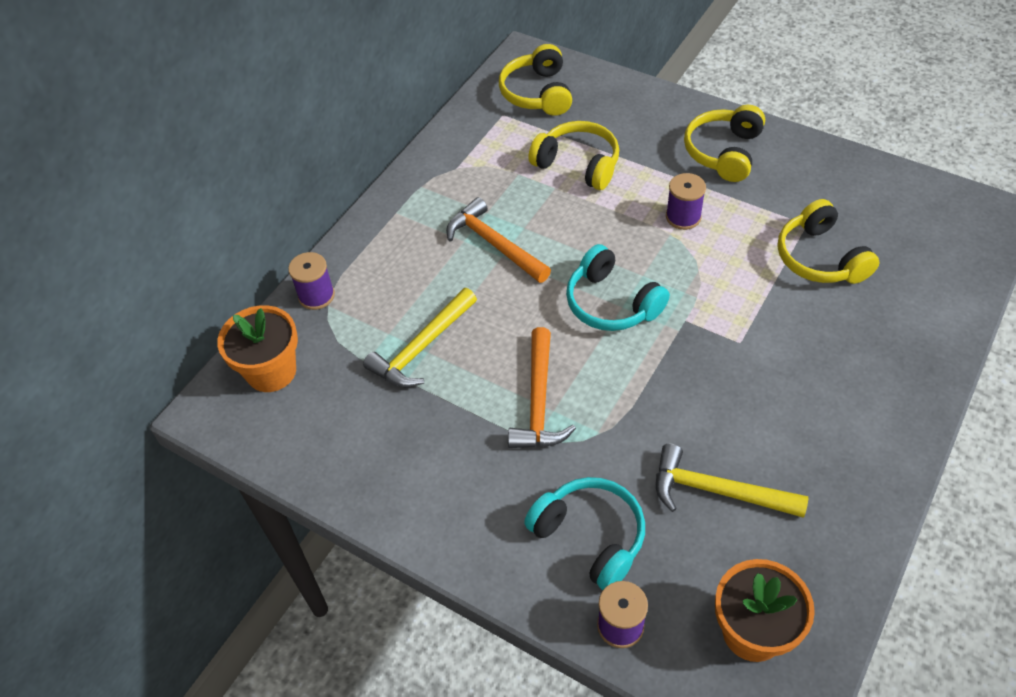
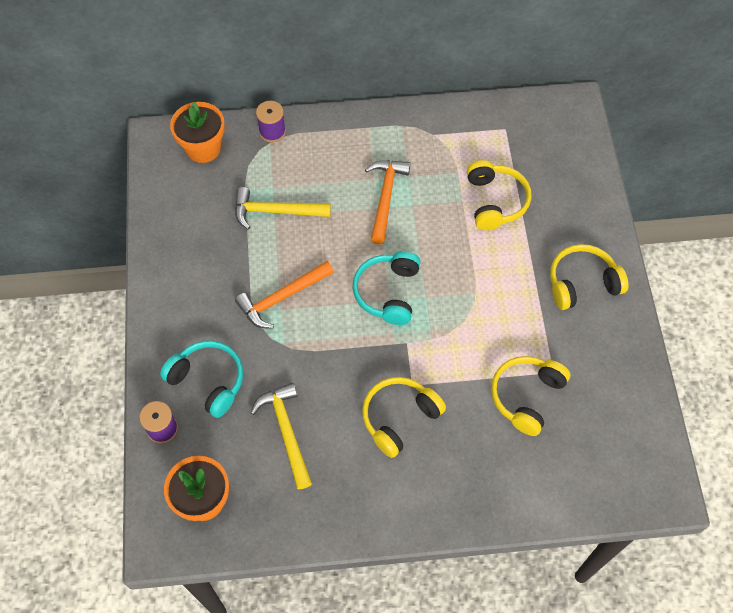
camera: 50 degrees right, 10 degrees up
yellow headphones [499,44,572,116] -> yellow headphones moved to [362,377,446,458]
turquoise headphones [524,477,645,590] -> turquoise headphones turned 60 degrees counterclockwise [160,341,243,418]
purple spool [666,173,706,230] -> none

